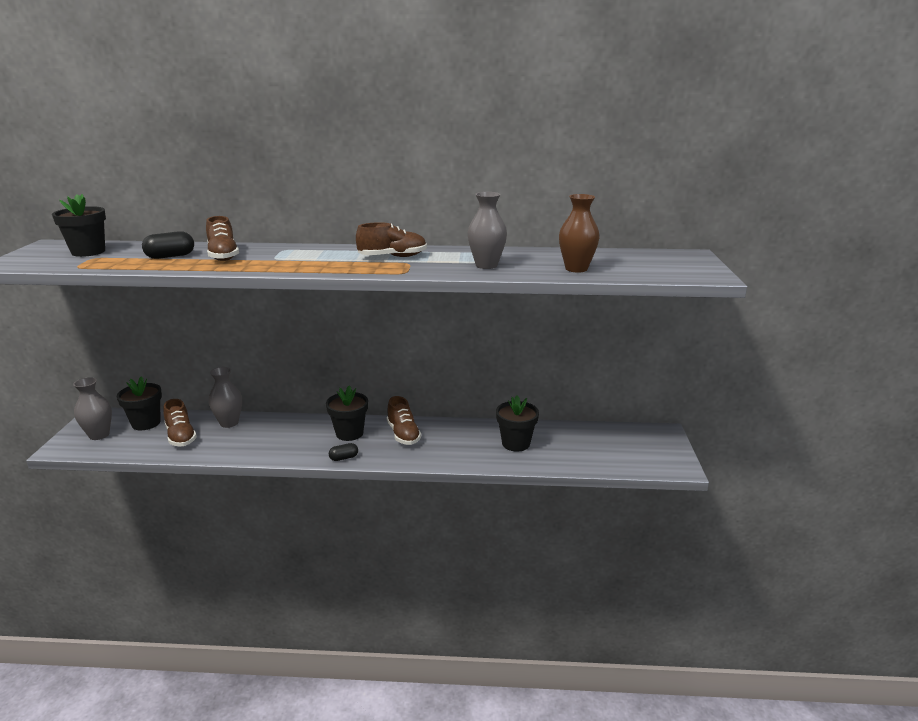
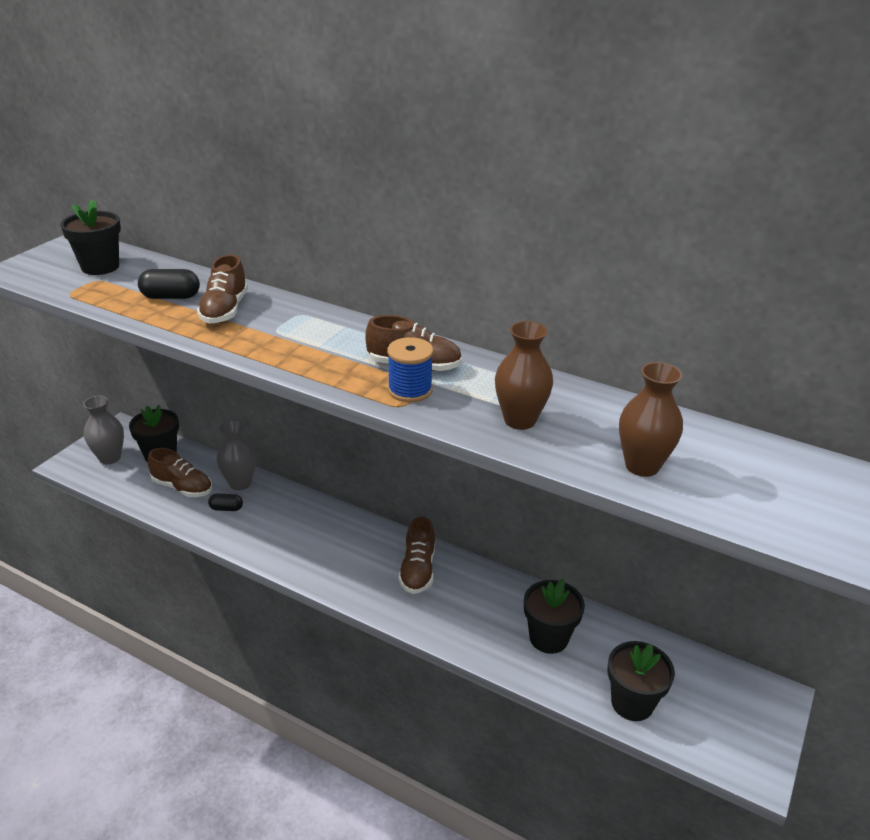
camera: 25 degrees right, 10 degrees up
brown shoe [163,399,197,446] -> brown shoe turned 60 degrees counterclockwise [148,448,212,497]
black flower pot [326,386,368,441] -> black flower pot moved to [607,641,675,721]
black capsule [329,443,358,461] -> black capsule moved to [208,493,243,511]
grey vase [468,192,507,269] -> brown vase [495,321,553,430]
none -> blue spool [387,337,433,402]

